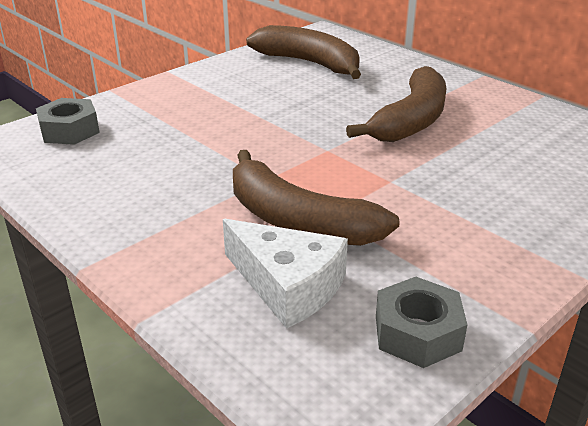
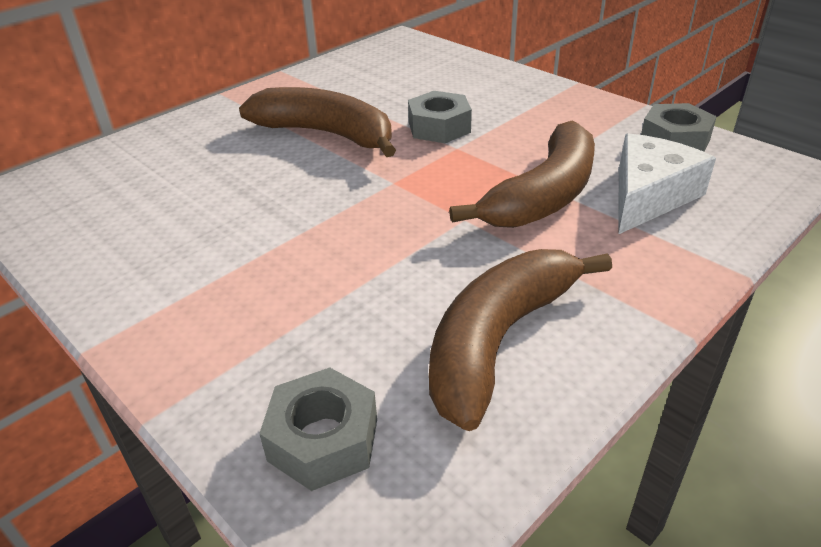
camera: 90 degrees left, 5 degrees up
brown banana [246,25,361,79] -> brown banana moved to [429,249,612,431]
none -> grey nut [408,91,472,143]

